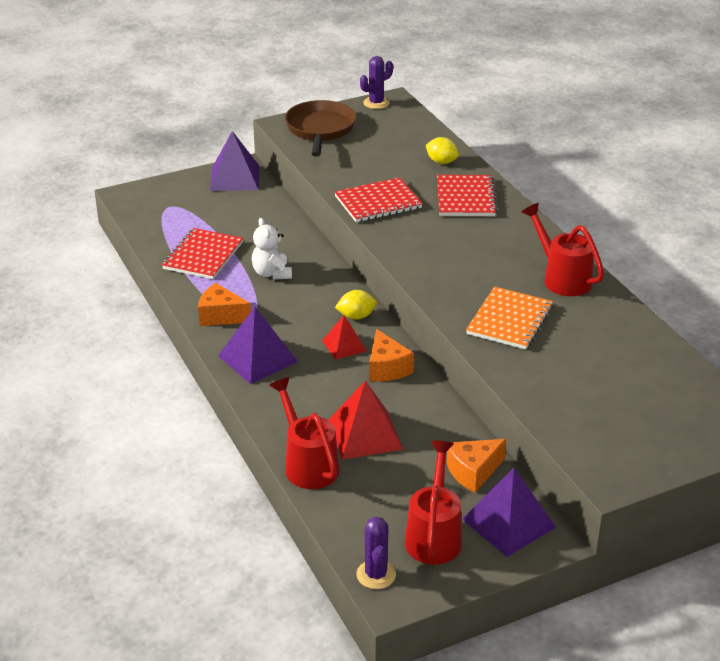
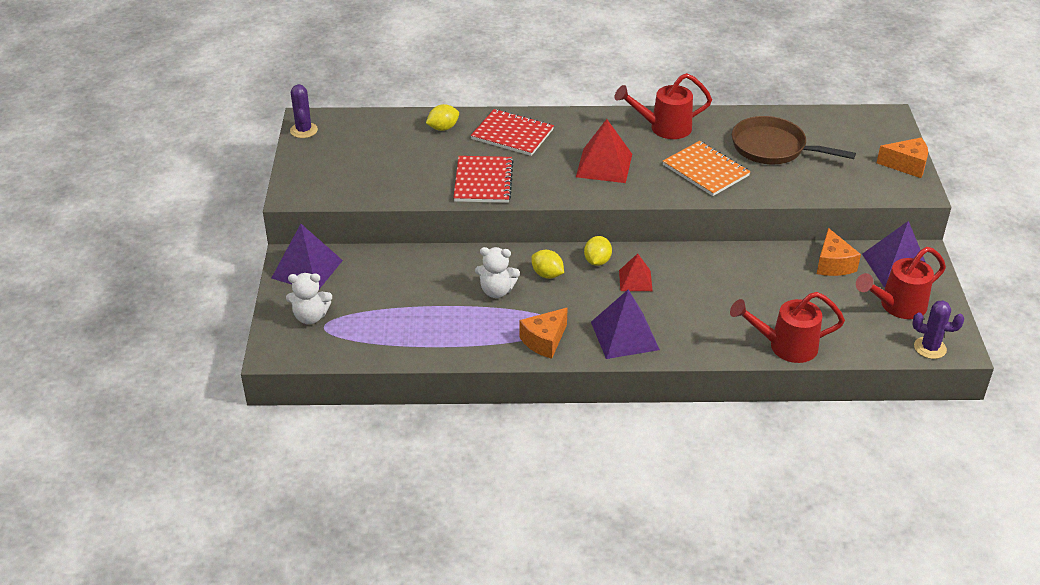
camera: 65 degrees left, 5 degrees up
red notebook [162,228,243,279] -> none
brown pan [285,100,356,157] -> brown pan moved to [732,116,856,164]
red pyramid [329,380,403,460] -> red pyramid moved to [576,119,632,183]
orange cheese [369,329,414,382] -> orange cheese moved to [877,138,928,178]
red watering can [405,441,462,565] -> red watering can turned 60 degrees counterclockwise [856,247,946,319]
none -> white teddy bear [286,273,332,324]
none -> yellow lemon [531,250,564,279]

